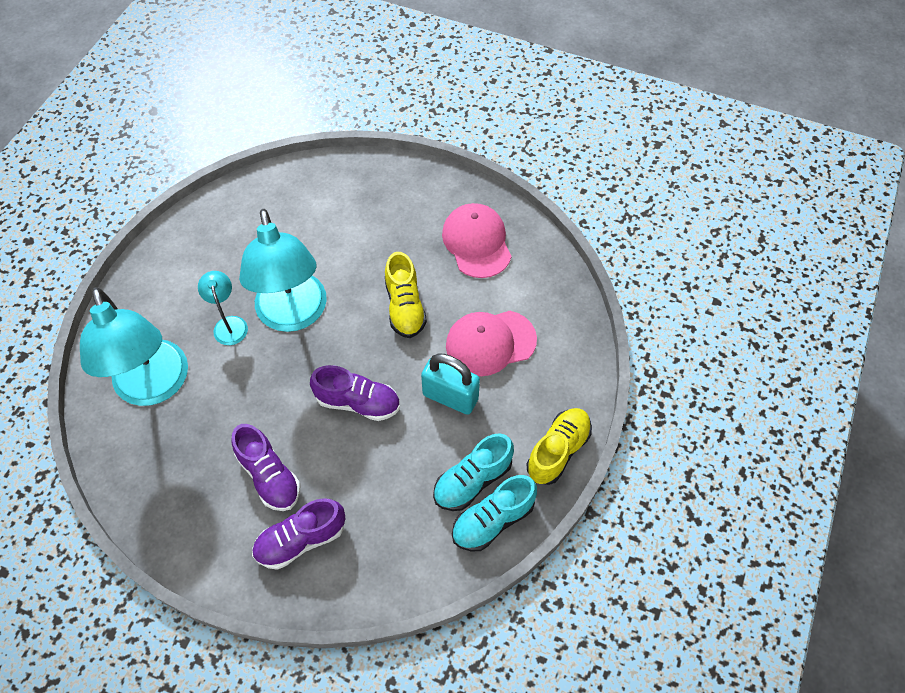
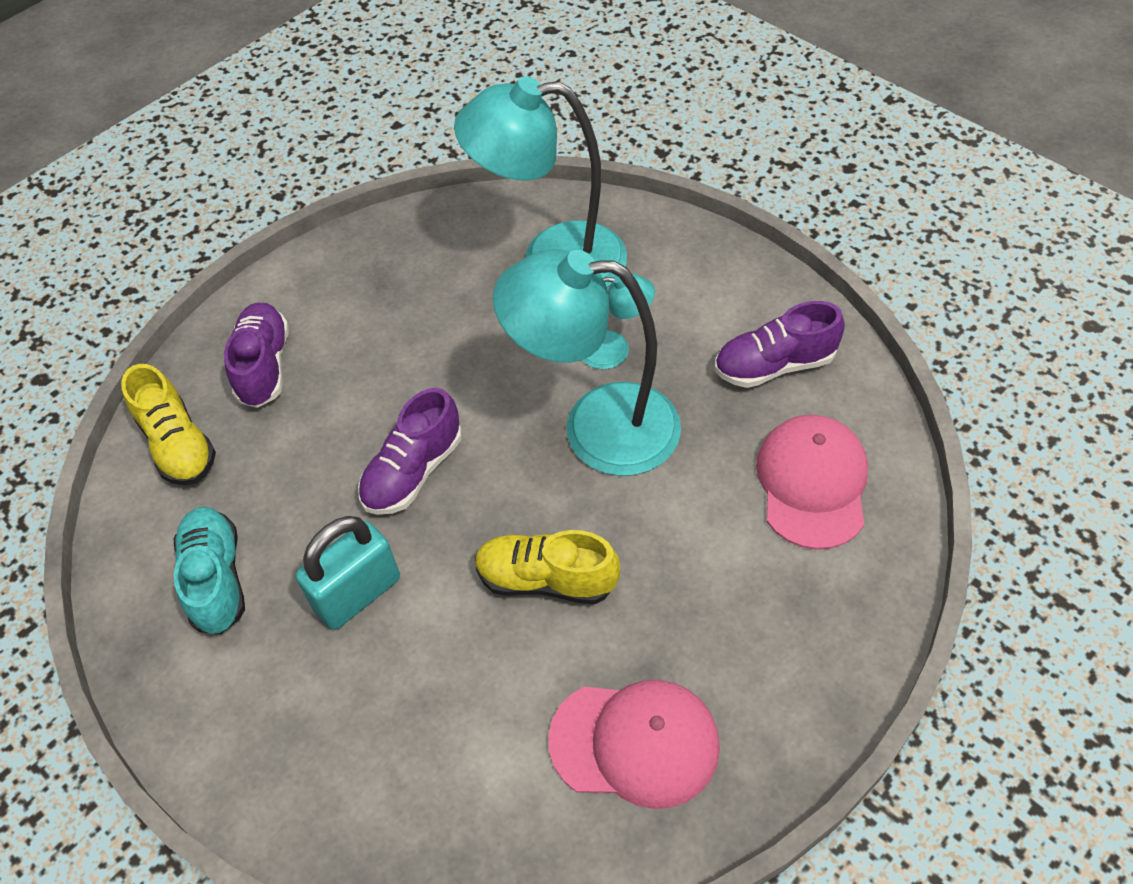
camera: 115 degrees right, 5 degrees down
purple shoe [231,424,301,511] -> purple shoe moved to [715,301,845,388]
pink cap [446,311,537,376] -> pink cap moved to [756,415,868,550]
turquoise shoe [452,475,537,551] -> none
yellow shoe [526,408,592,485] -> yellow shoe moved to [121,364,216,486]

